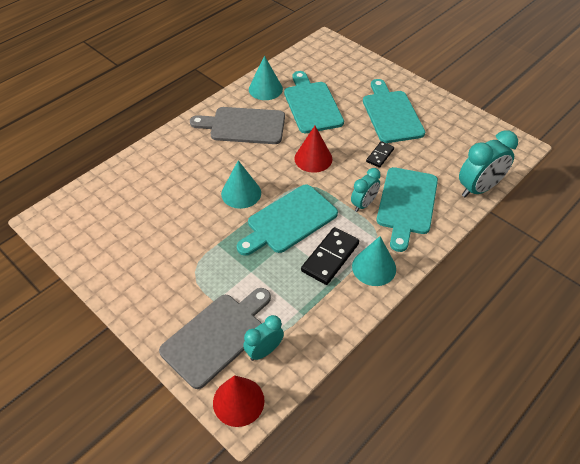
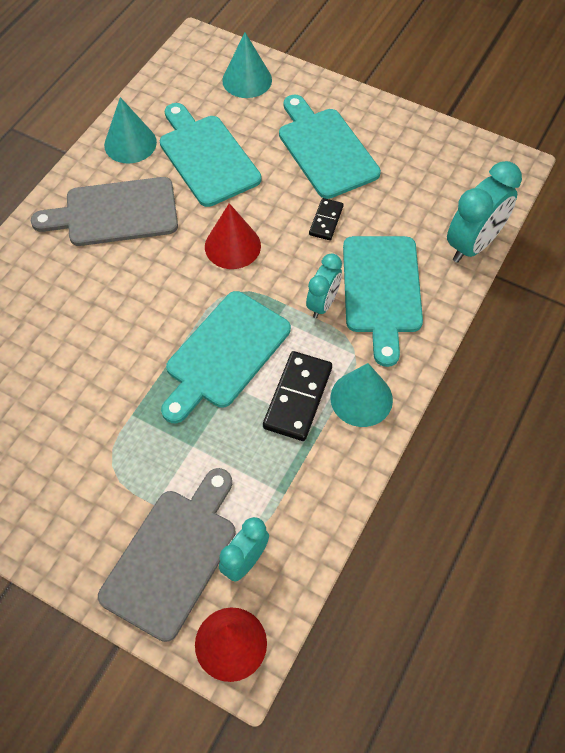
camera: 15 degrees left, 10 degrees up
turquoise cone [221,160,261,209] -> turquoise cone moved to [222,32,272,98]

